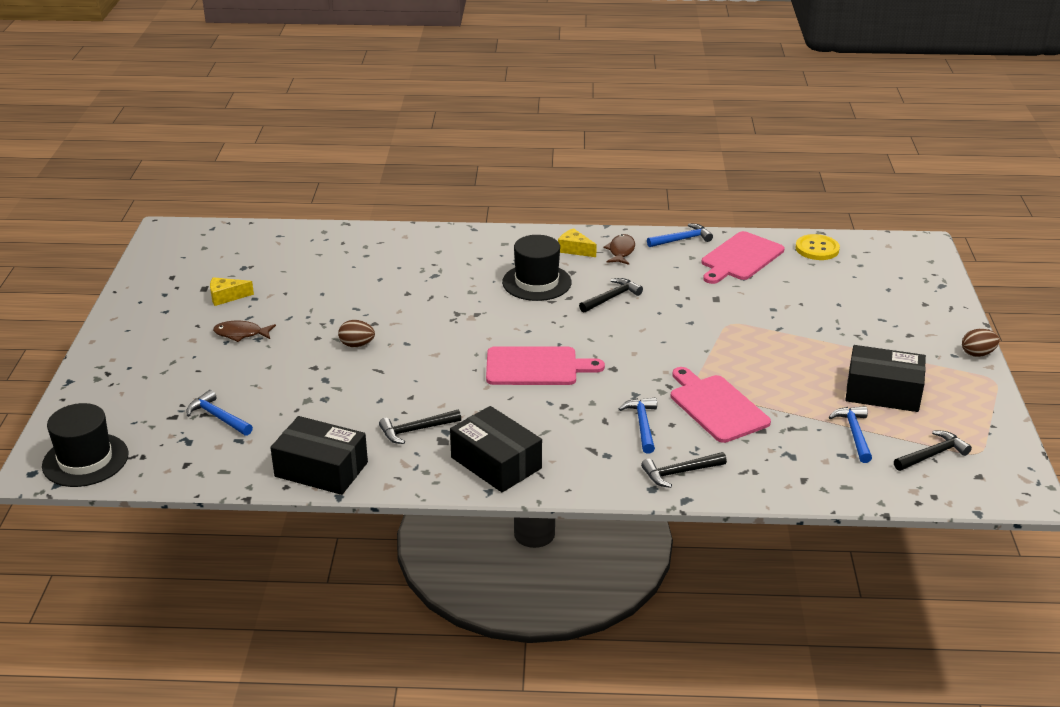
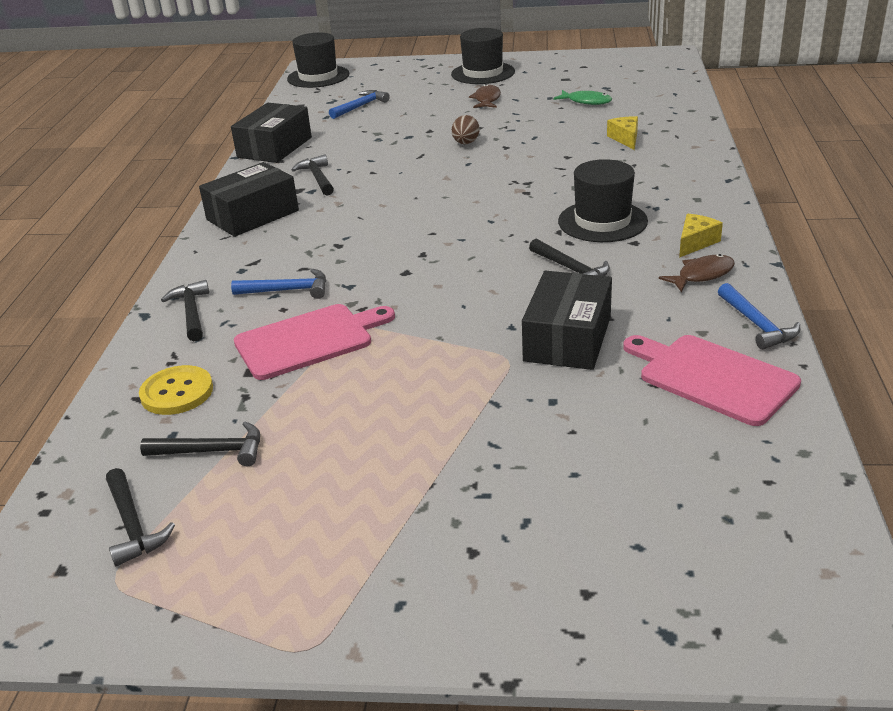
camera: 95 degrees right, 0 degrees up
yellow cheese [210,277,254,306] -> yellow cheese moved to [607,116,638,150]
pink cutting board [486,346,605,385] -> none
brown fish [604,234,635,265] -> brown fish turned 45 degrees counterclockwise [659,254,735,292]
yellow button [795,234,840,260] -> yellow button moved to [139,365,213,415]
blue hammer [829,406,872,463] -> black hammer [140,421,260,466]
black box [846,345,926,412] -> black box moved to [522,271,612,370]
brown egg [962,329,1000,357] -> none
none -> black hat [451,28,515,84]
none -> green fish [553,90,612,105]

